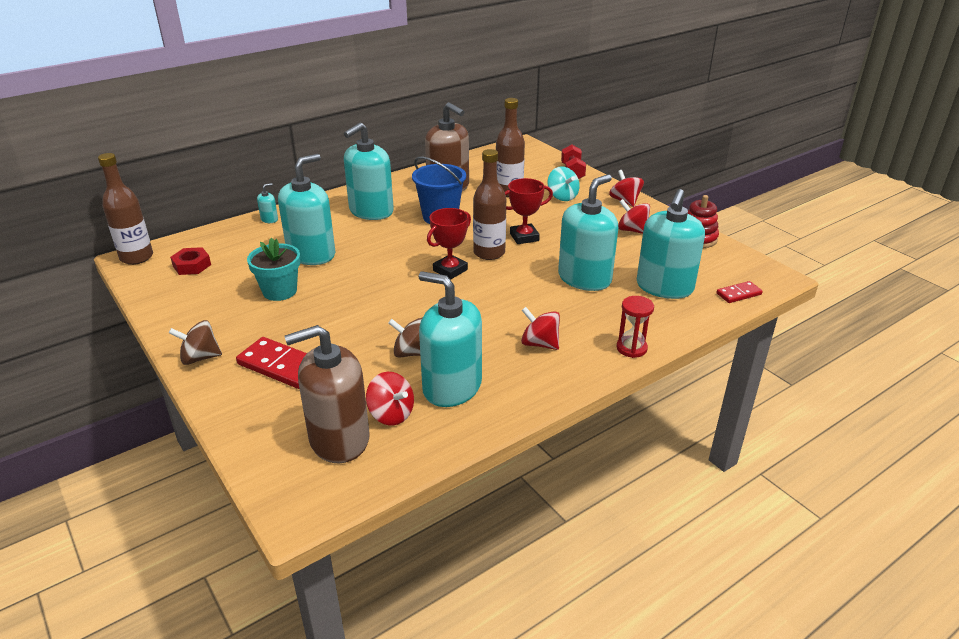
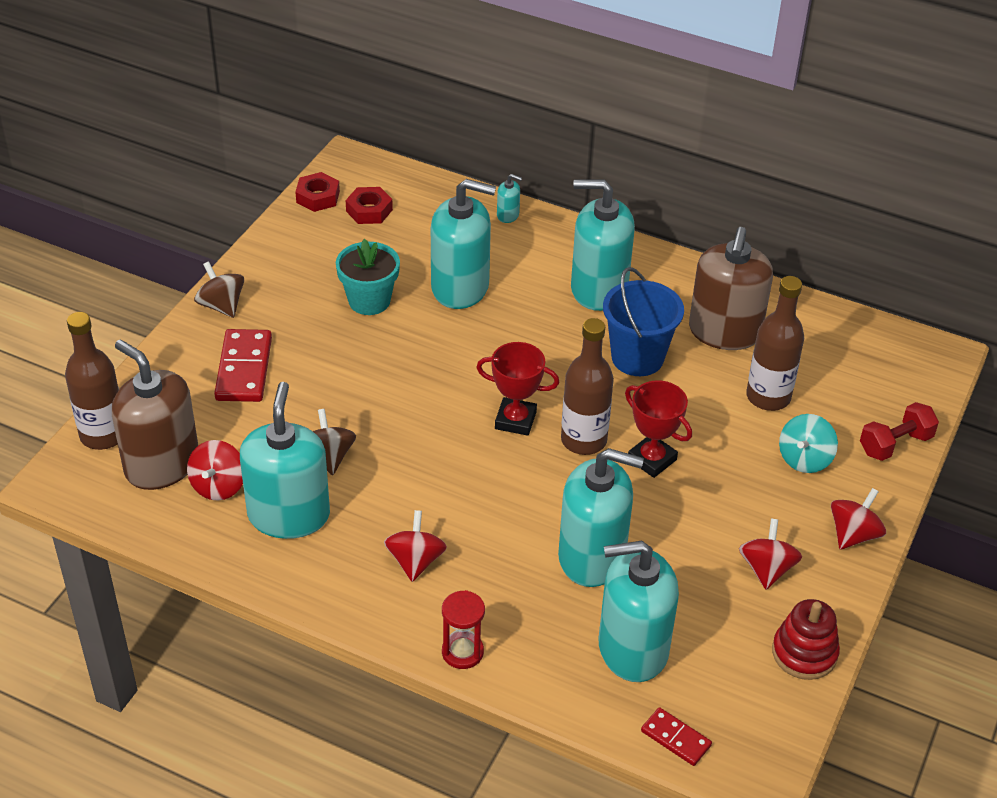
camera: 60 degrees right, 10 degrees up
brown bottle [98,153,153,265] -> brown bottle moved to [65,312,119,450]
none -> red nut [295,172,340,212]

